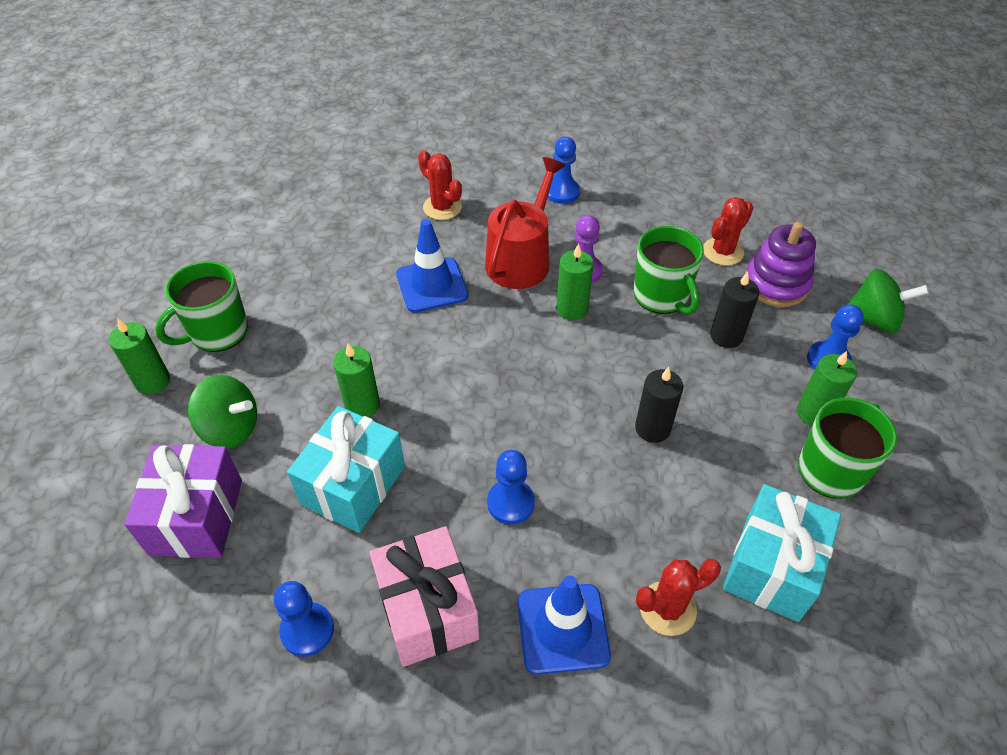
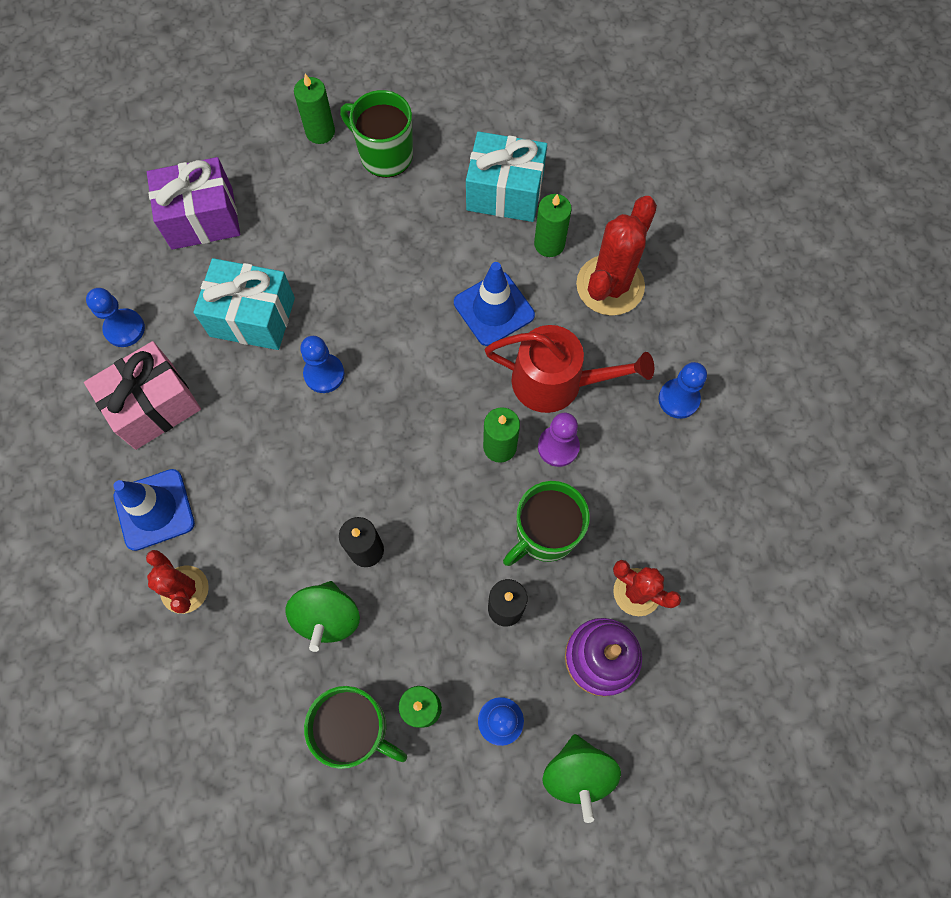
camera: 75 degrees right, 20 degrees up
green spinning top [188,375,257,448] -> green spinning top moved to [285,581,360,652]
green candle [333,343,380,417] -> green candle moved to [534,194,572,257]
red cactus [418,150,462,220] -> red cactus [576,196,657,316], size x1.59
blue pawn [487,450,535,524] -> blue pawn moved to [300,336,345,393]
turquoise gift [723,484,841,622] -> turquoise gift moved to [466,131,547,222]

